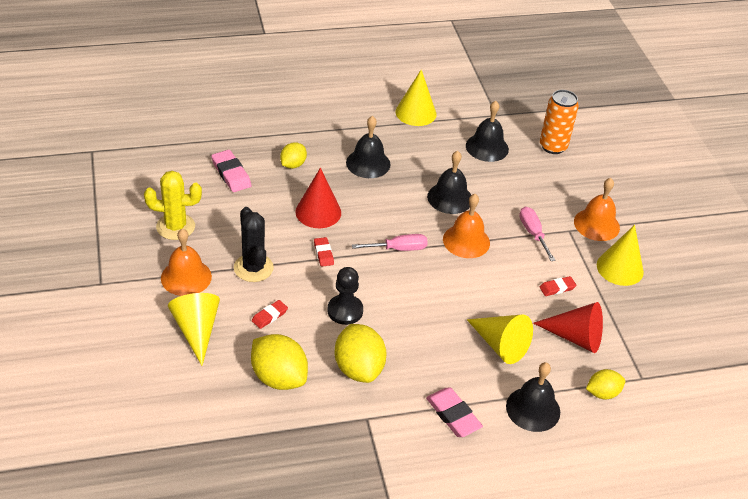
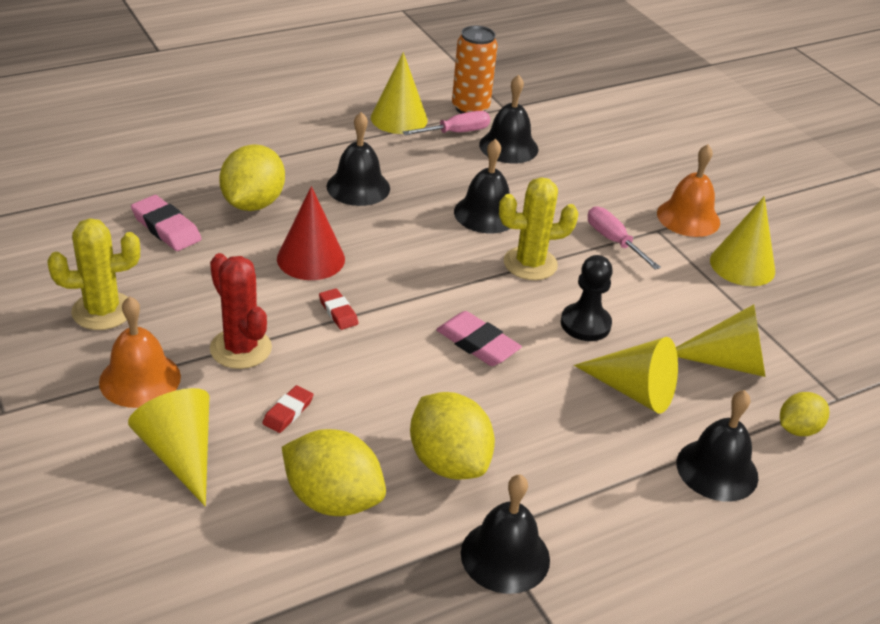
camera: 15 degrees left, 5 degrees down
black cactus [234,207,274,282] -> red cactus [210,253,272,369]
yellow lemon [280,142,307,169] -> yellow lemon [219,144,285,211], size x1.71
black pawn [327,267,363,325] -> black pawn moved to [561,255,613,341]
pink screwdriver [352,234,428,251] -> pink screwdriver moved to [403,111,490,135]
pink eraser [426,387,483,437] -> pink eraser moved to [436,311,522,366]
orange bell [443,194,490,258] -> yellow cactus [499,177,579,280]
red cone [533,302,603,353] -> yellow cone [676,304,766,377]
orange can [540,90,579,154] -> orange can moved to [452,26,498,114]
red eraser [540,276,577,296] -> none
none -> black bell [461,475,550,594]

